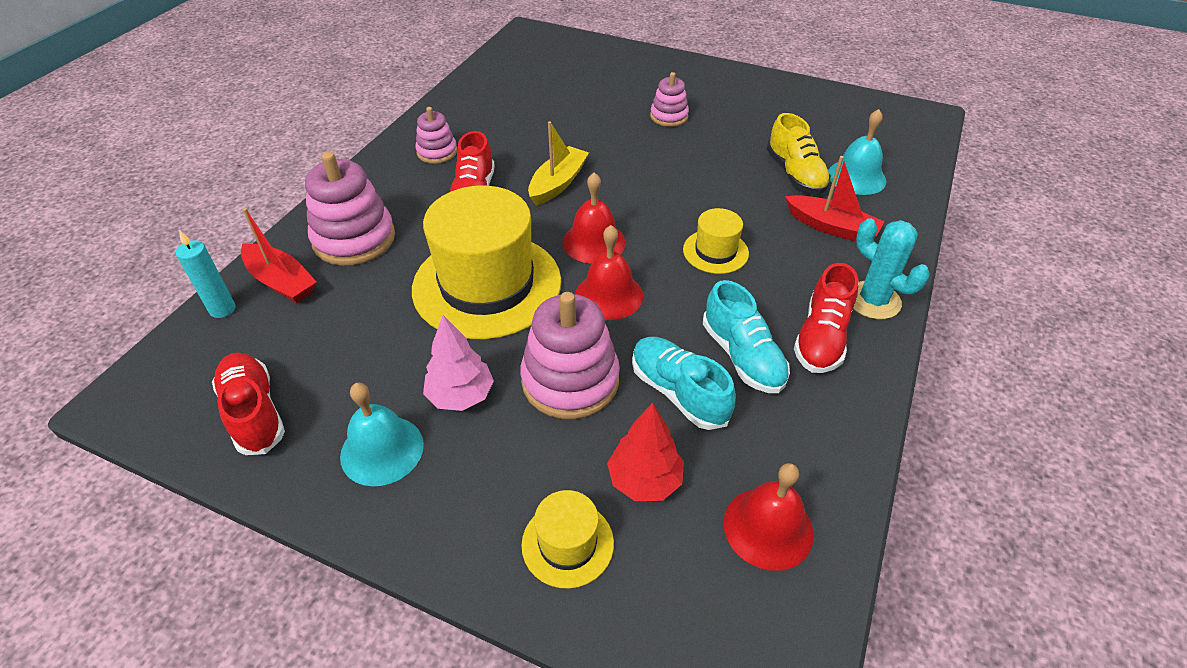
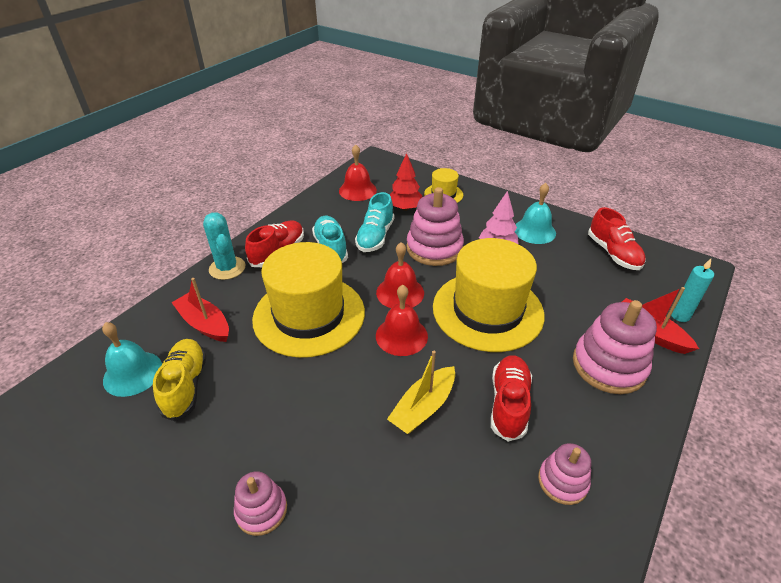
camera: 170 degrees left, 5 degrees down
turquoise shoe [632,337,736,430] -> turquoise shoe turned 45 degrees clockwise [355,192,394,252]
yellow hat [683,208,749,274] -> yellow hat [252,242,365,358], size x2.16

